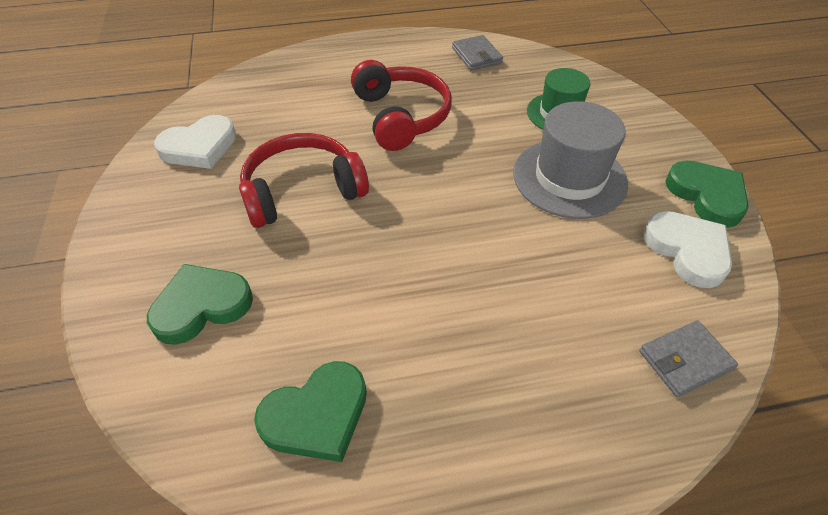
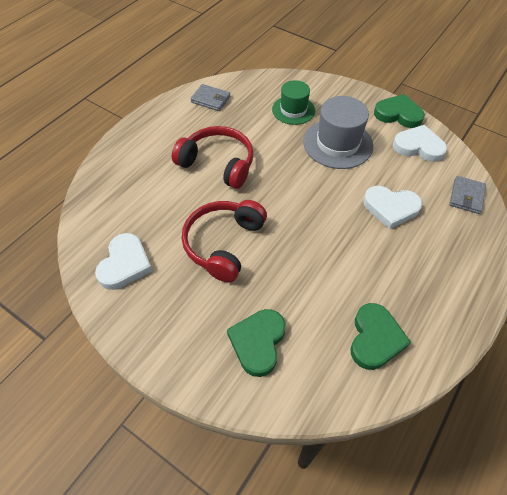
camera: 45 degrees left, 5 degrees up
none -> white heart [363,186,422,229]

